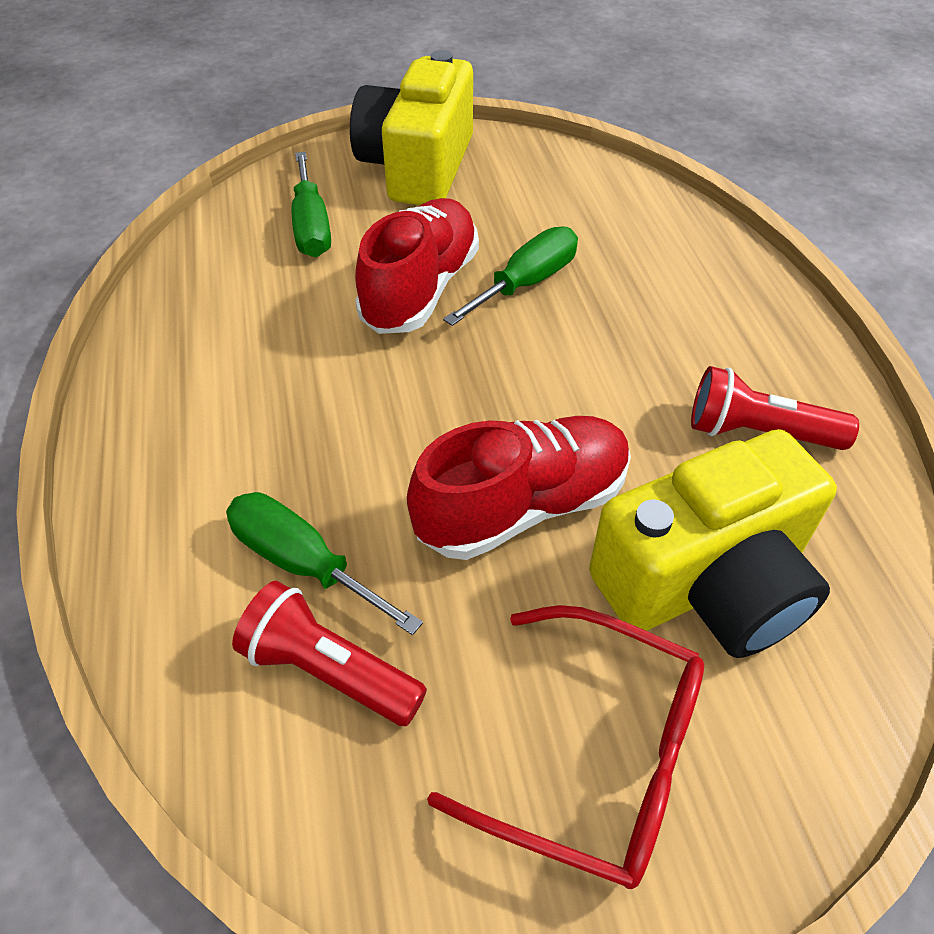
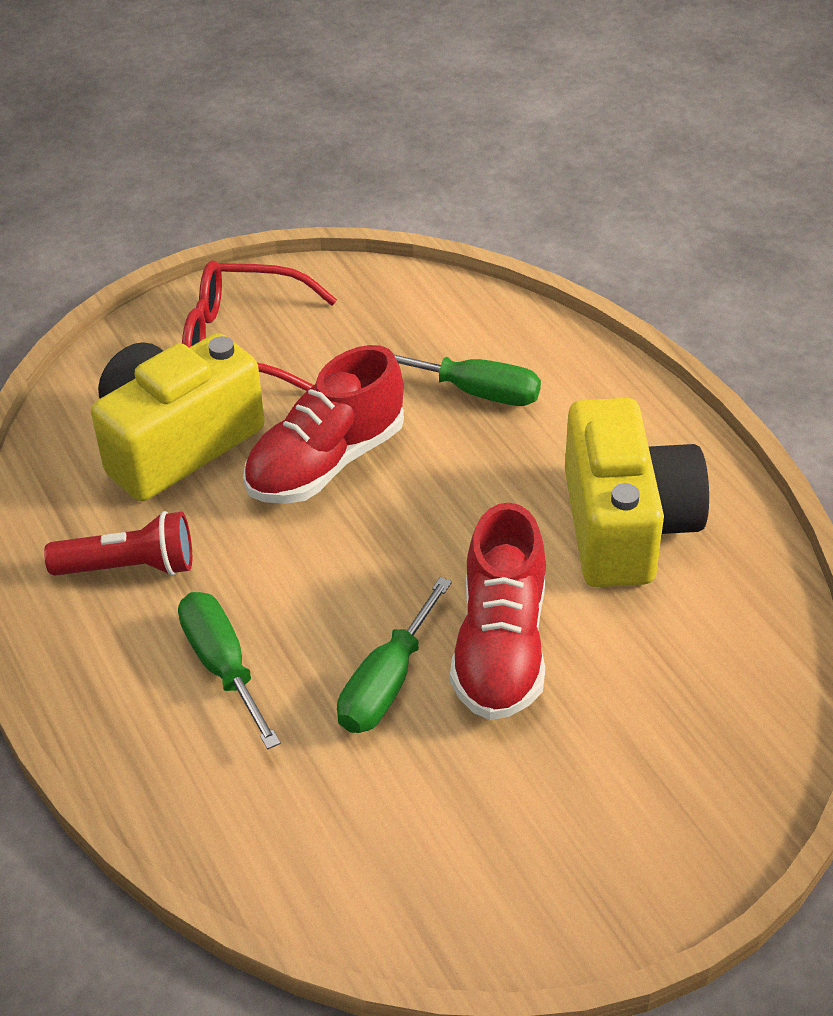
camera: 165 degrees right, 5 degrees down
red flashlight [232,581,427,726] -> none
green screwdriver [292,152,331,257] -> green screwdriver moved to [178,592,281,749]
yellow camera [350,50,473,205] -> yellow camera moved to [565,398,709,587]

